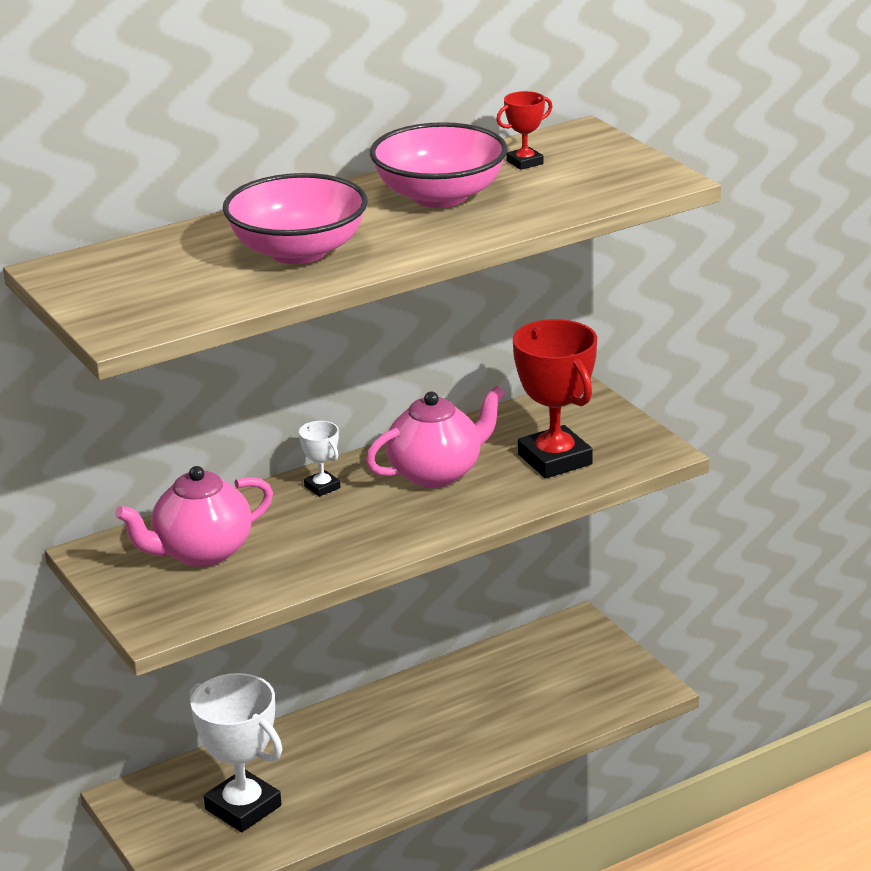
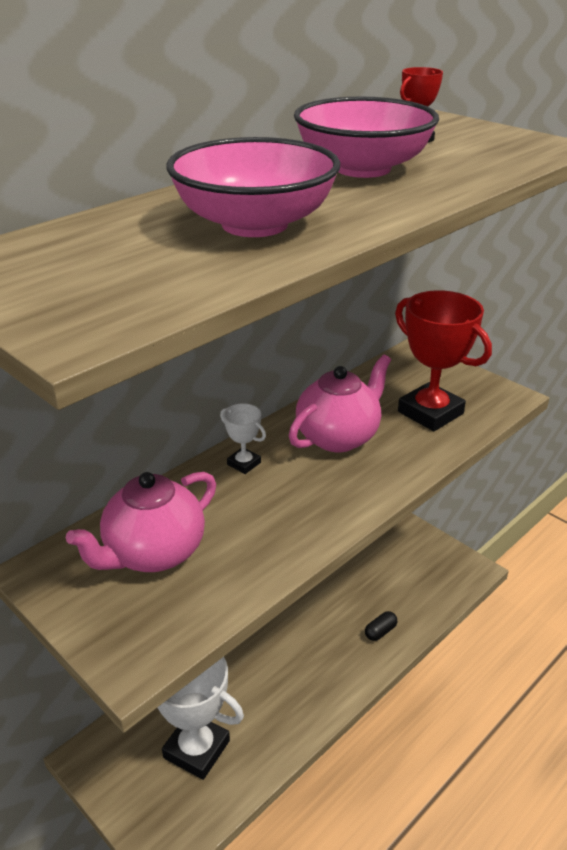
camera: 15 degrees left, 5 degrees up
none -> black capsule [365,611,397,641]

